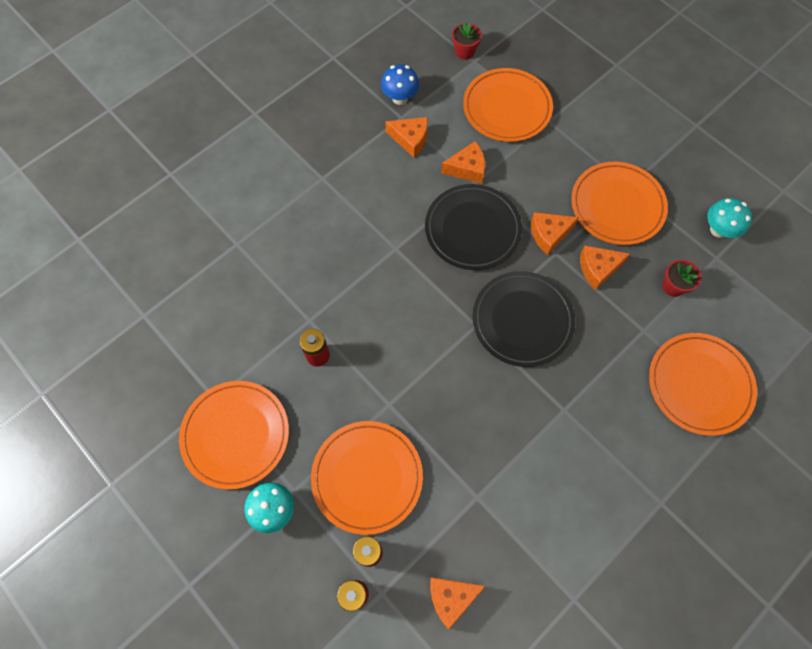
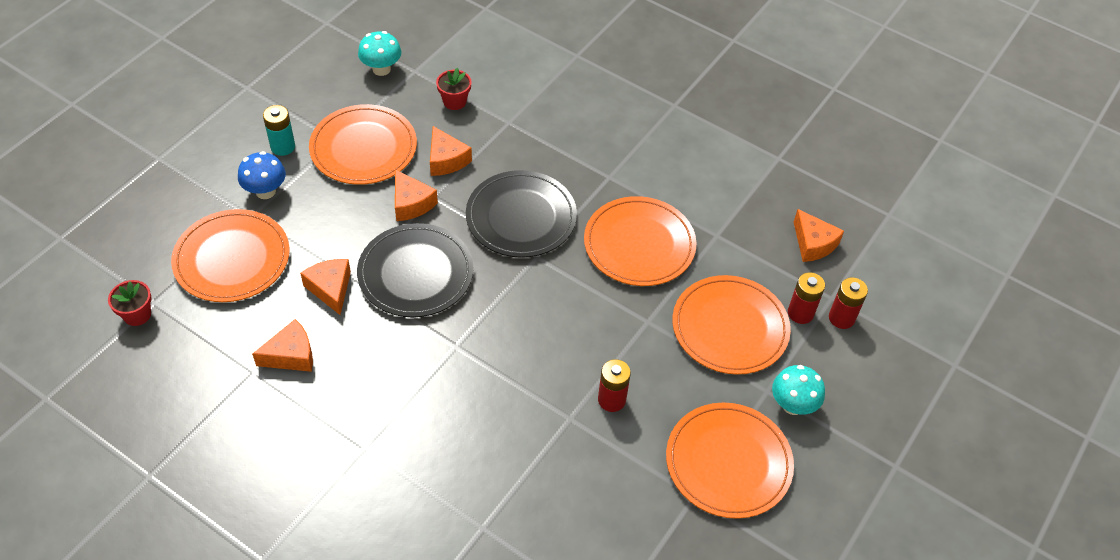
camera: 105 degrees left, 15 degrees down
blue mushroom [381,64,419,105] -> blue mushroom moved to [238,151,286,199]
orange cheese [385,117,428,158] -> orange cheese turned 60 degrees clockwise [252,319,313,372]
orange plate [649,333,757,436] -> orange plate moved to [584,196,697,286]
none -> turquoise battery [263,105,295,156]

